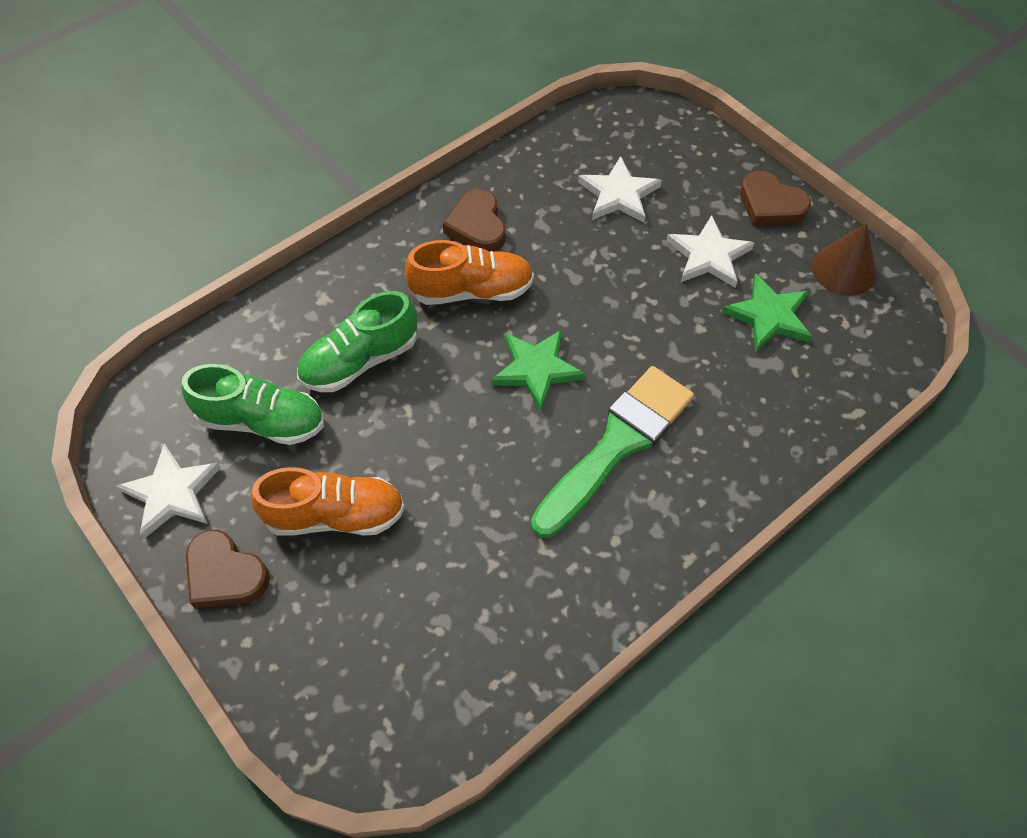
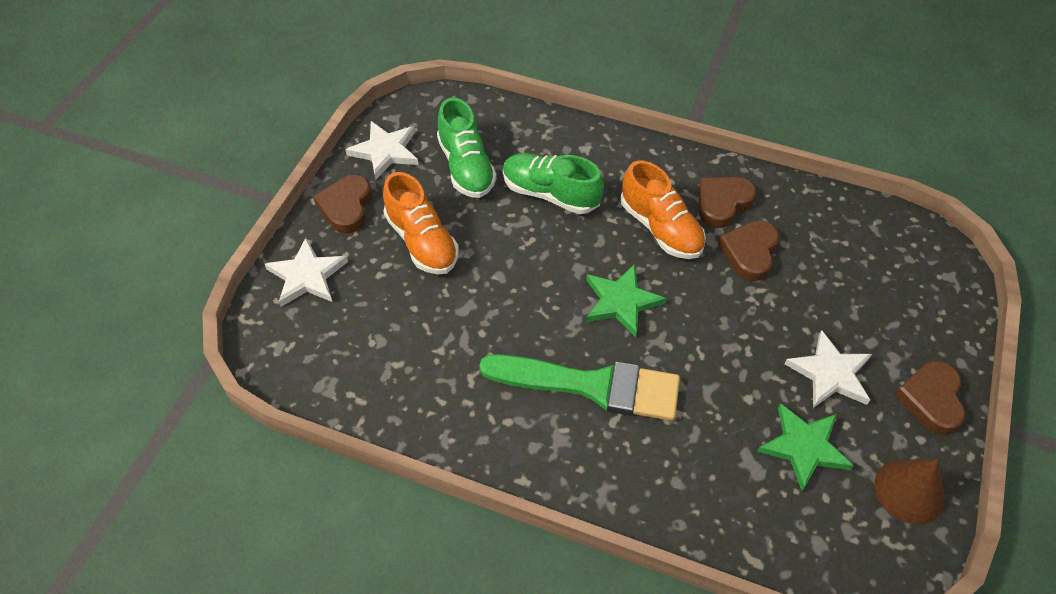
camera: 60 degrees right, 5 degrees down
white star [578,156,662,223] -> white star moved to [265,238,348,307]
none -> brown heart [718,221,779,281]

